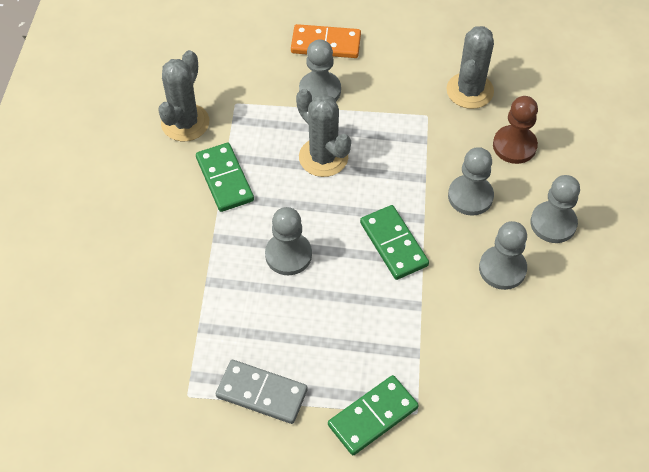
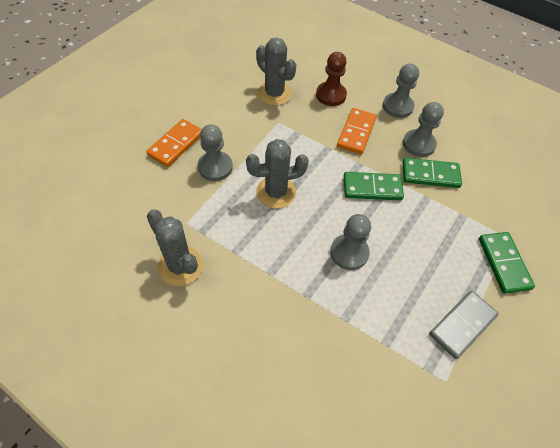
camera: 65 degrees left, 0 degrees up
green domino [196,143,254,212] -> green domino moved to [403,158,462,188]
grey pawn [448,147,494,216] -> orange domino [337,108,377,154]

